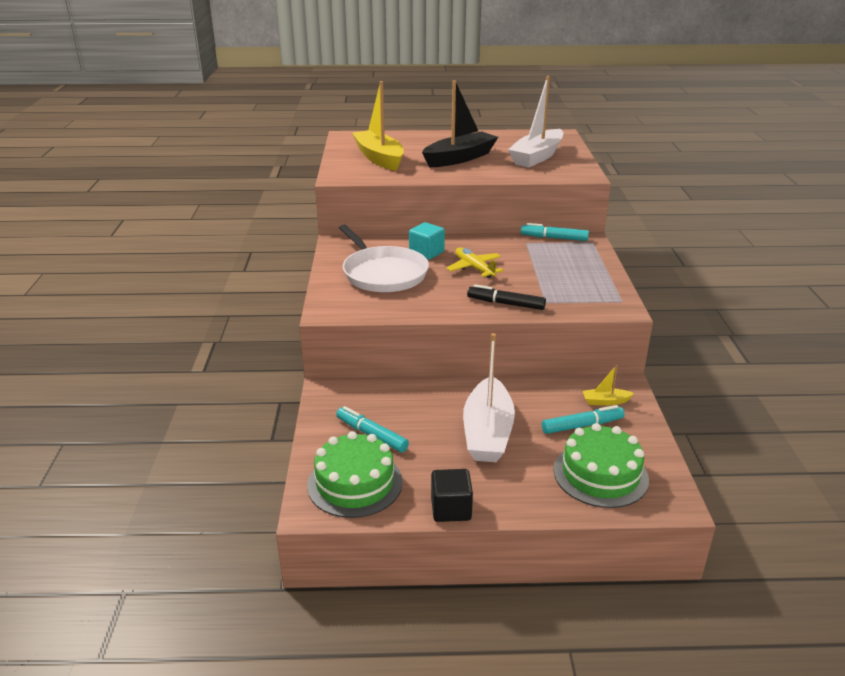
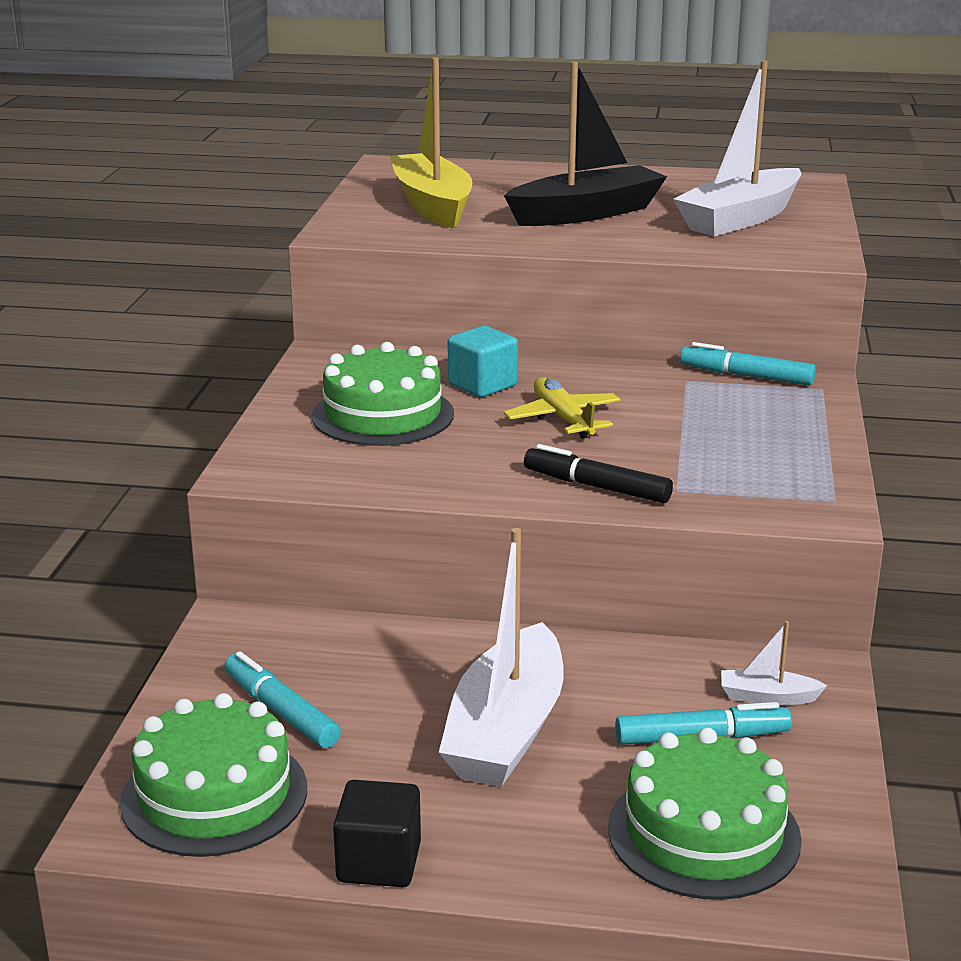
camera: 10 degrees right, 5 degrees down
white pan [339,225,429,292] -> green cake [312,342,454,446]
yellow boat [583,365,634,406] -> white boat [721,621,827,705]

